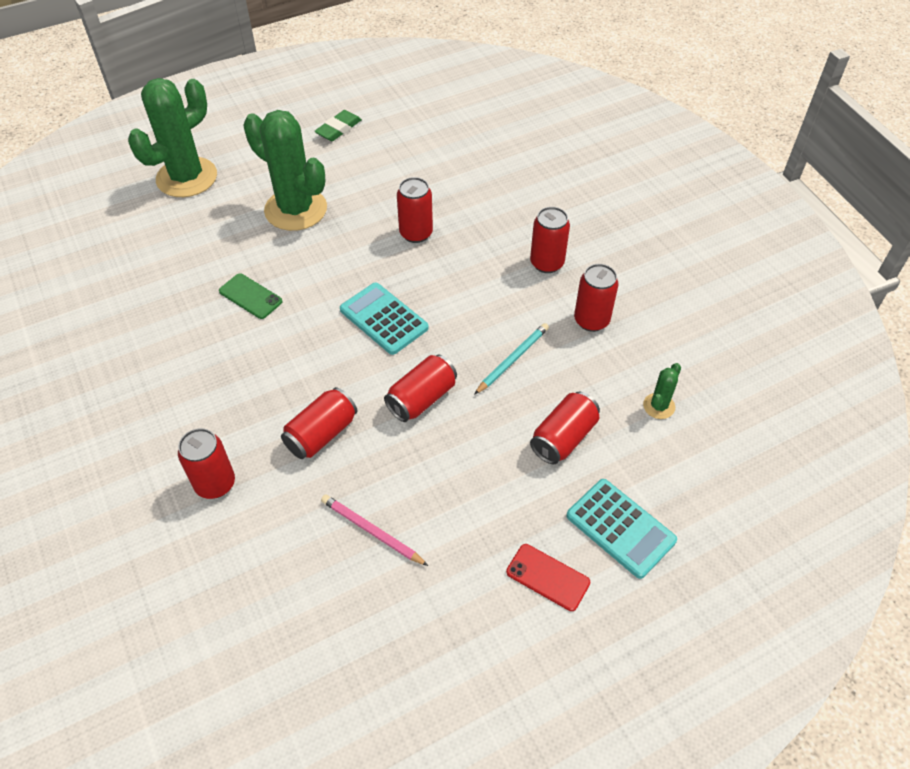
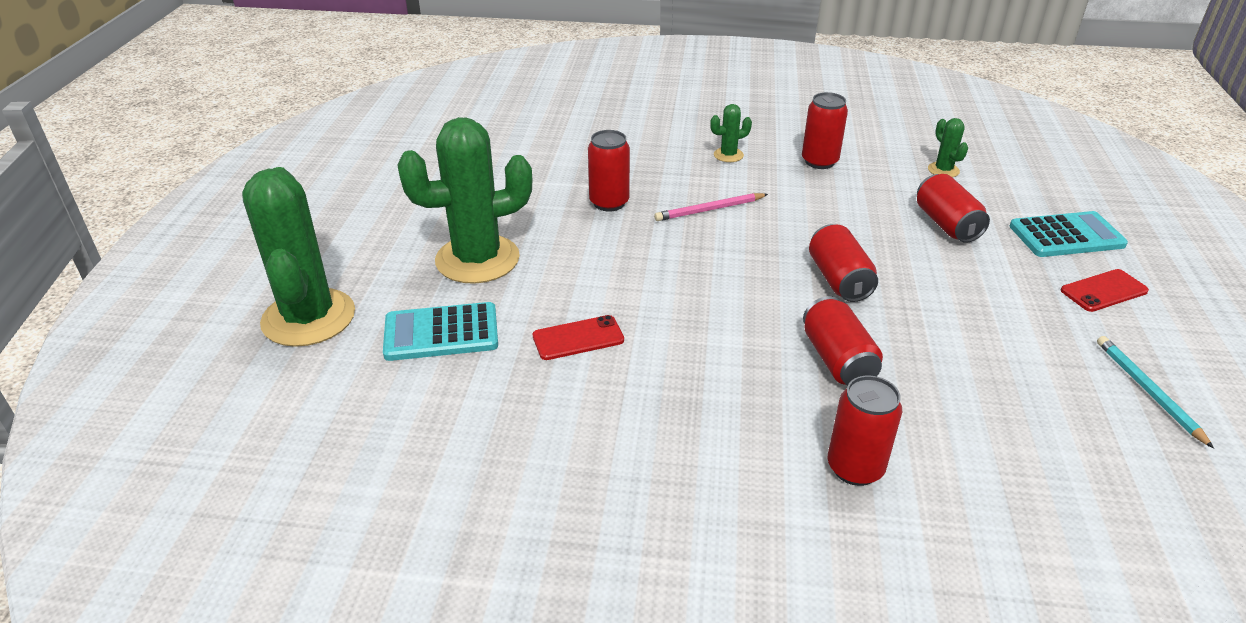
camera: 55 degrees left, 15 degrees down
green phone [219,273,283,319] -> red phone [533,315,624,360]
green eraser [314,110,362,141] -> none
pink pencil [321,494,428,566] -> pink pencil moved to [654,193,768,221]
turquoise calculator [340,283,429,355] -> turquoise calculator moved to [383,302,498,361]
turquoise pencil [474,323,549,395] -> turquoise pencil moved to [1097,336,1214,449]
red can [530,207,570,273] -> green cactus [710,104,752,162]

